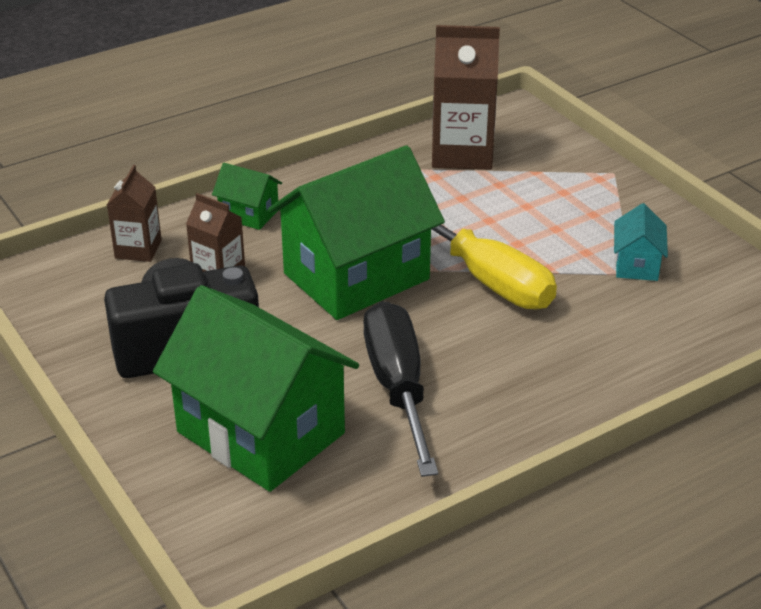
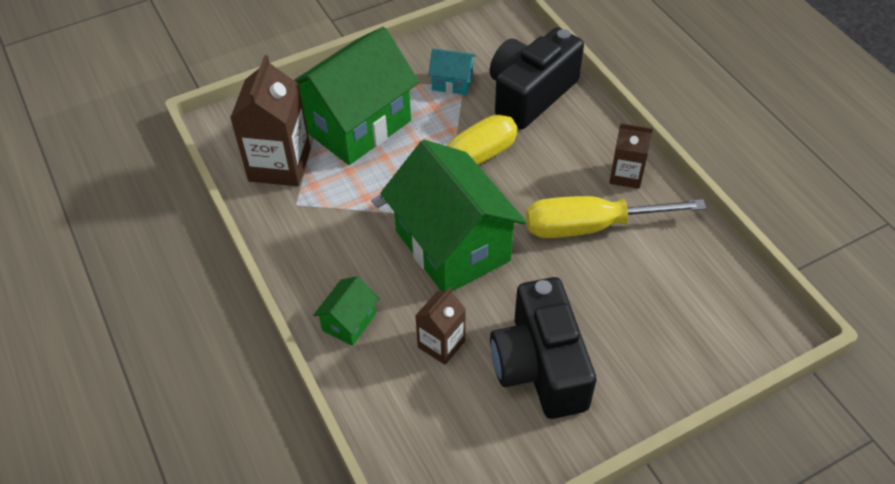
camera: 85 degrees left, 15 degrees up
brown carton [107,165,162,262] -> brown carton moved to [609,123,653,189]
green house [153,285,359,492] -> green house moved to [294,27,419,165]
black screwdriver [363,301,438,477] -> yellow screwdriver [526,196,706,238]
none -> black camera [490,27,584,130]

